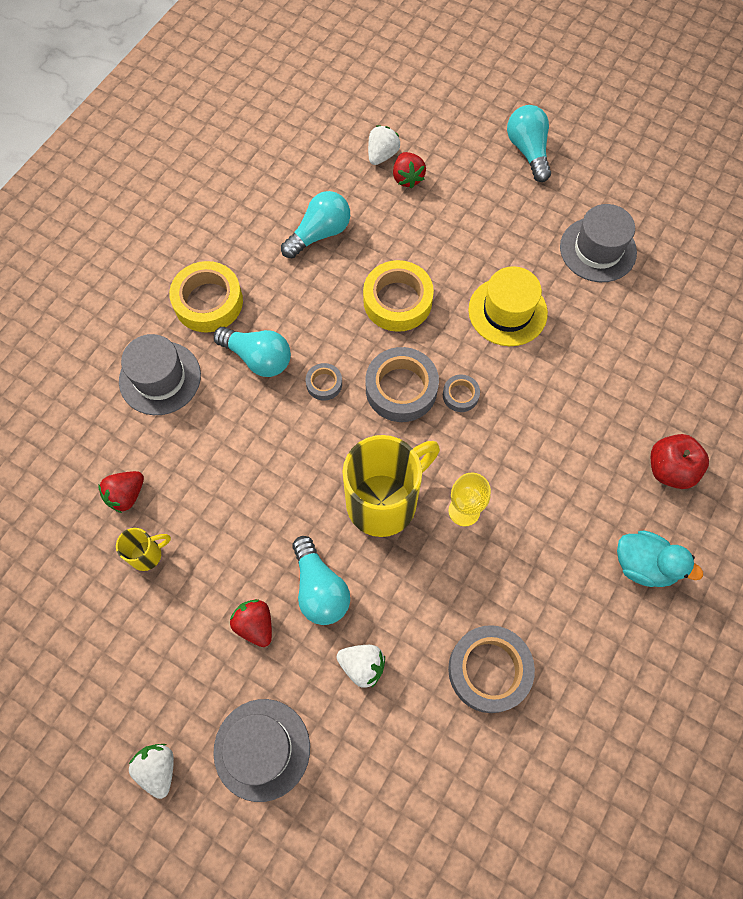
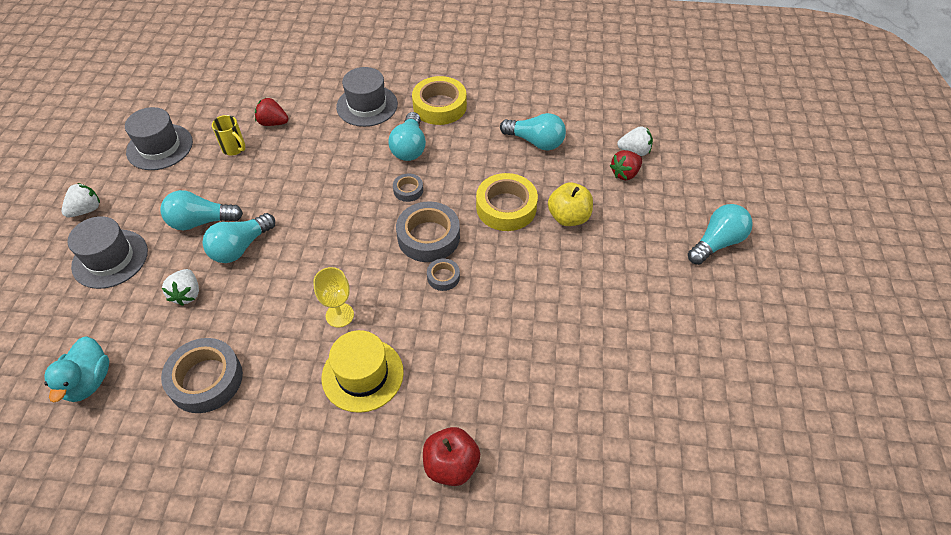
camera: 65 degrees right, 15 degrees down
red strawberry [230,599,272,647] -> turquoise light bulb [161,190,243,230]
yellow mug [343,435,440,537] -> none
yellow hat [468,266,548,346] -> yellow hat moved to [322,330,404,413]
grey hat [560,204,637,282] -> grey hat moved to [125,107,193,170]
turquoise duck [617,531,703,587] -> turquoise duck moved to [44,336,109,403]
none -> yellow apple [548,182,593,226]

